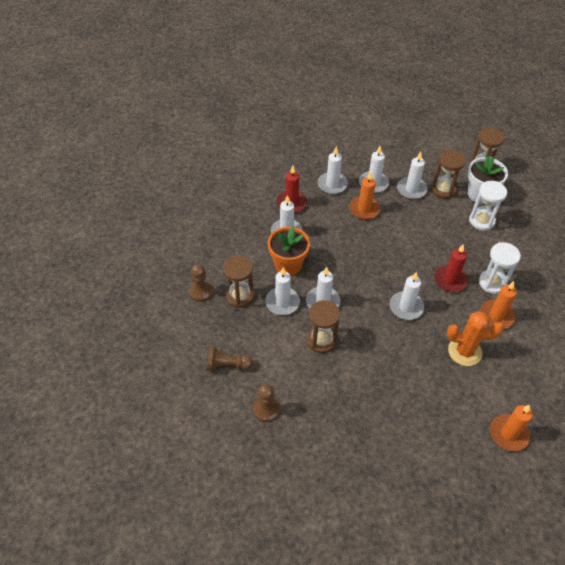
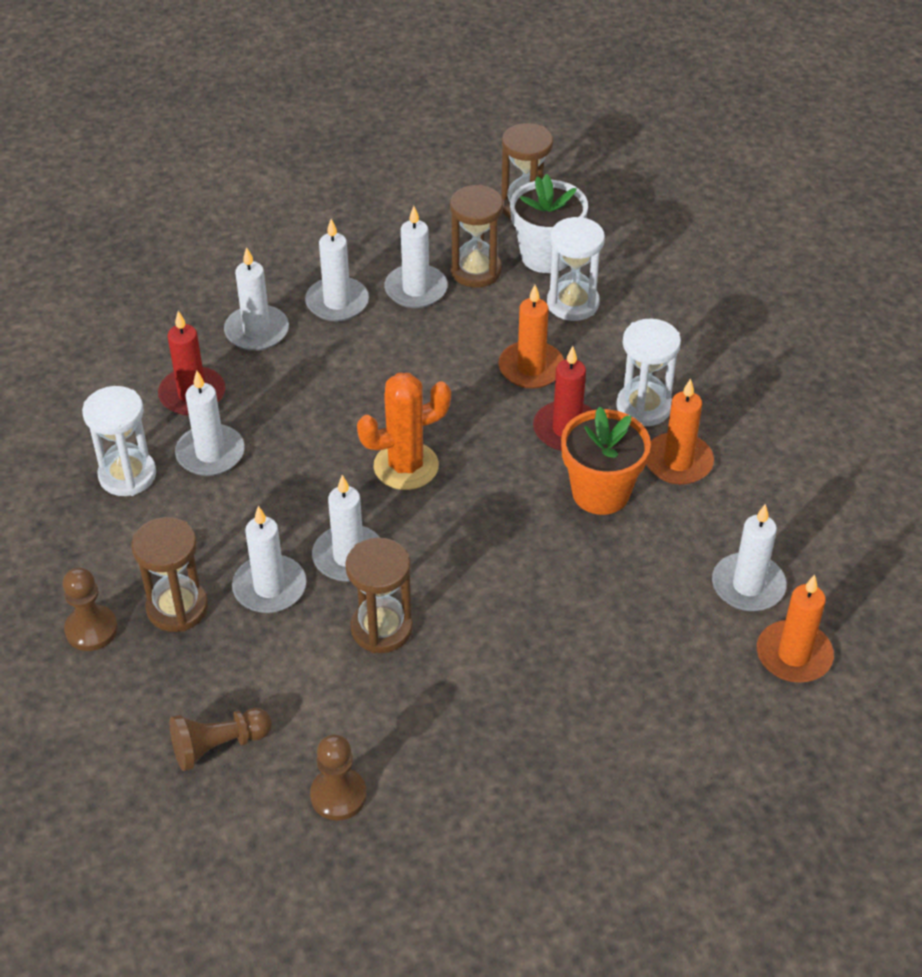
camera: 25 degrees left, 5 degrees down
orange flower pot [268,226,310,276] -> orange flower pot moved to [561,406,651,515]
orange candle [349,171,380,220] -> orange candle moved to [498,285,564,389]
white candle [390,272,424,320] -> white candle moved to [712,504,786,611]
orange cactus [447,311,504,366] -> orange cactus moved to [357,373,451,490]
none -> white hourglass [82,386,156,496]

